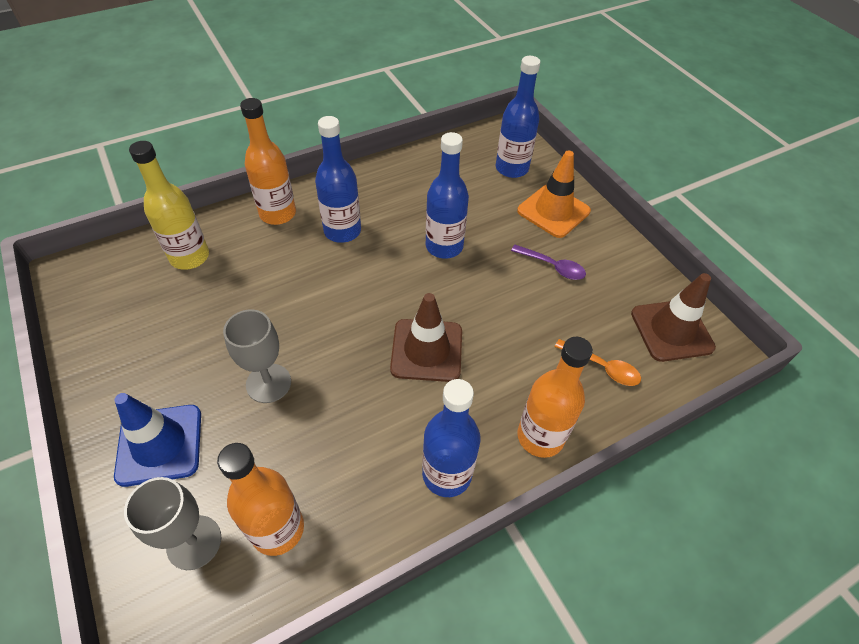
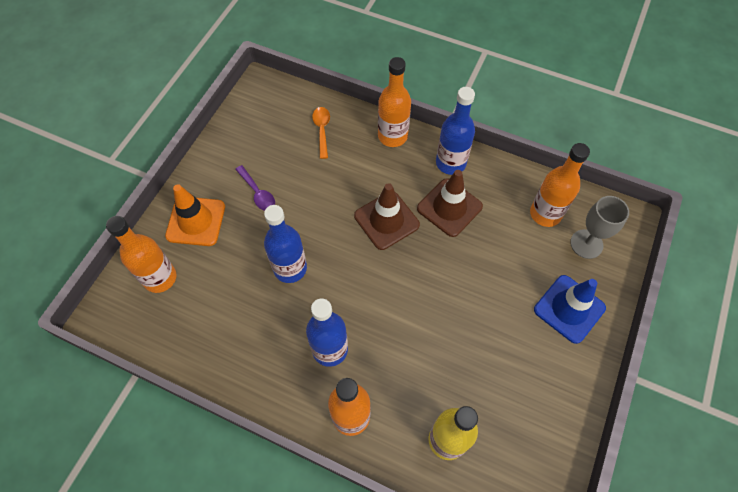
camera: 125 degrees left, 10 degrees up
grey goblet [223,310,291,403] -> none
blue bottle [496,56,540,178] -> orange bottle [106,216,177,293]
purple spoon [511,245,586,280] -> purple spoon turned 150 degrees clockwise [235,165,275,211]
brown traffic cone [631,273,716,362] -> brown traffic cone moved to [417,170,483,237]

